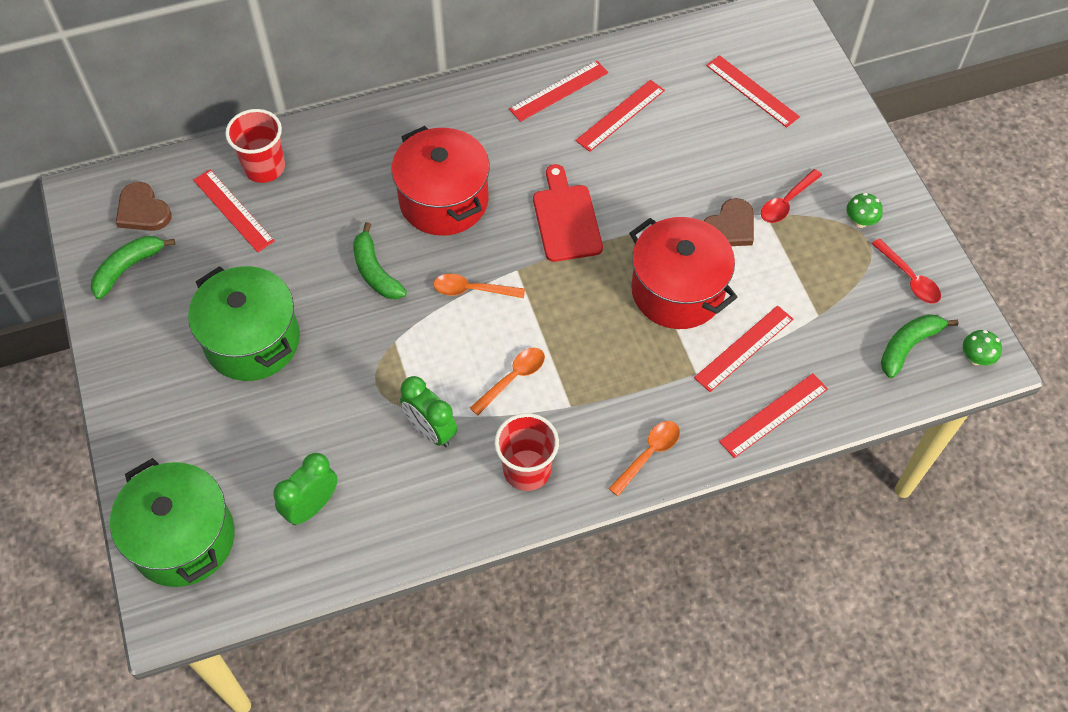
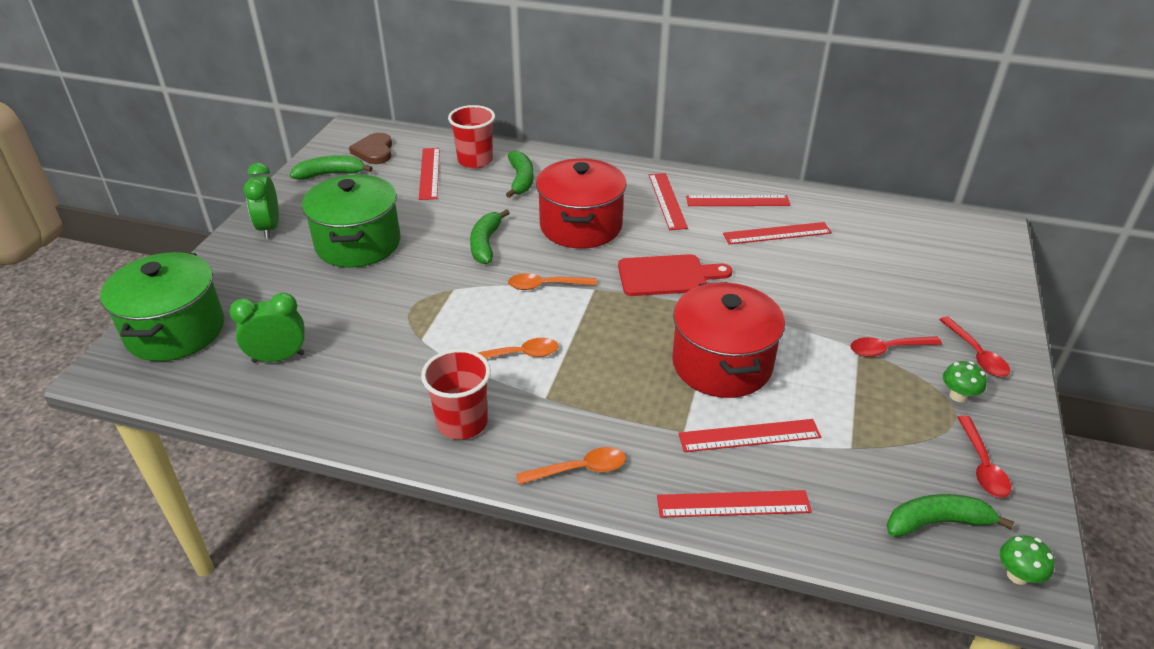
camera: 35 degrees right, 20 degrees down
green clock [400,376,457,447] -> green clock moved to [243,163,279,239]
orange spoon [434,274,525,298] -> orange spoon turned 45 degrees counterclockwise [508,273,597,290]
red cutting board [533,164,603,262] -> red cutting board turned 60 degrees clockwise [618,254,732,296]
brown heart [704,198,754,246] -> none
red ruler [706,55,800,128] -> red ruler moved to [649,173,688,230]
none -> green banana [506,150,534,198]
none -> red spoon [939,316,1010,377]

